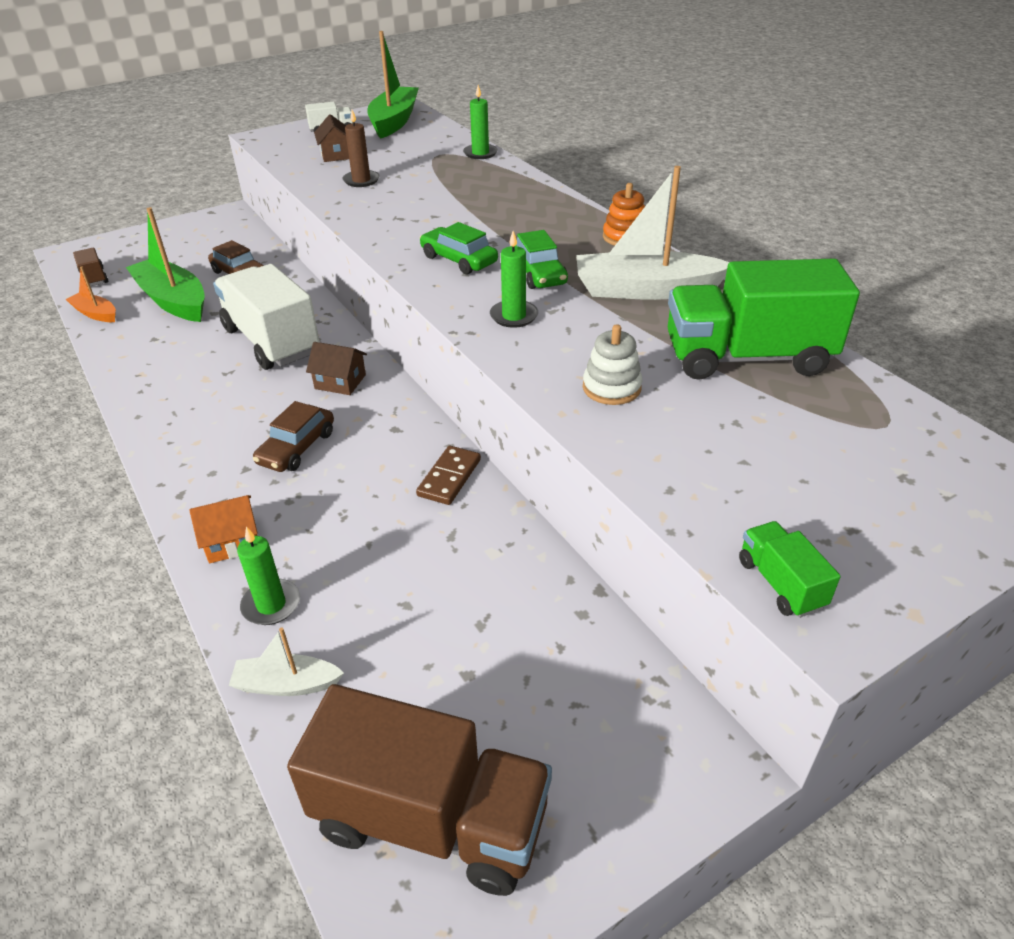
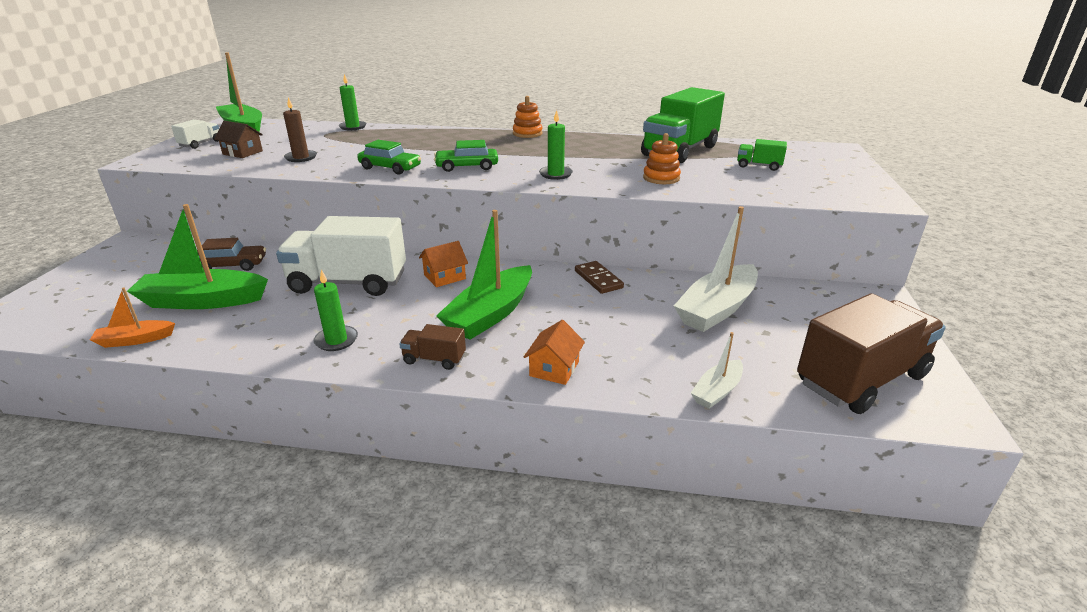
camera: 50 degrees left, 10 degrees down
brown truck [73,248,108,286] -> brown truck moved to [399,324,466,370]
green candle [237,527,300,625] -> green candle moved to [313,270,358,351]
brown car [253,401,334,472] -> green boat [436,210,532,340]
brown house [306,342,367,395] -> orange house [419,241,468,287]
green car [515,230,568,289] -> green car moved to [357,140,421,175]
white boat [576,166,729,300] -> white boat moved to [674,206,758,332]
white stacking toy [583,324,642,405] -> orange stacking toy [643,133,681,184]
green truck [739,521,841,618] -> green truck moved to [737,139,787,171]

